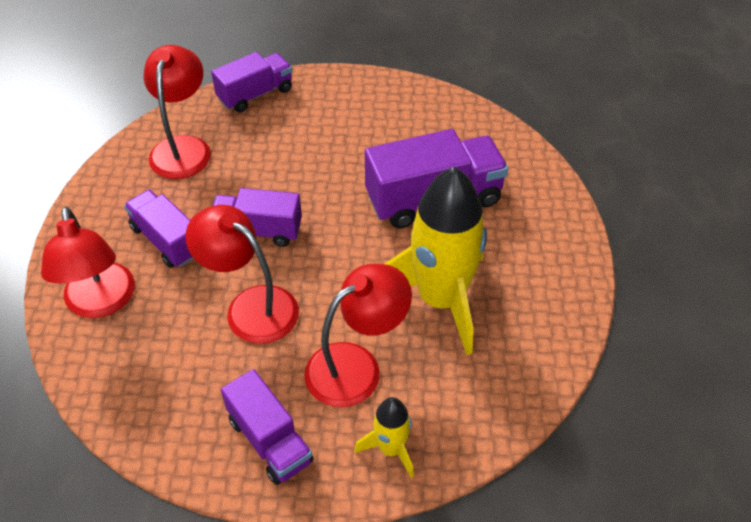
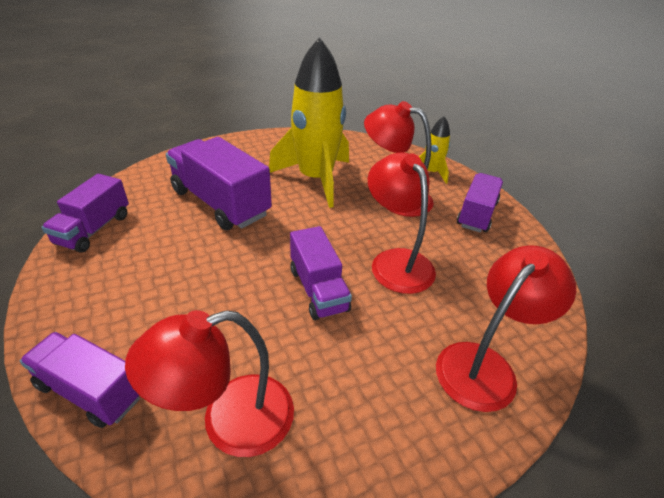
camera: 120 degrees left, 10 degrees down
purple truck [124,190,194,268] -> purple truck moved to [42,173,129,253]
red lamp [186,205,299,344] -> red lamp turned 150 degrees clockwise [368,152,436,294]

